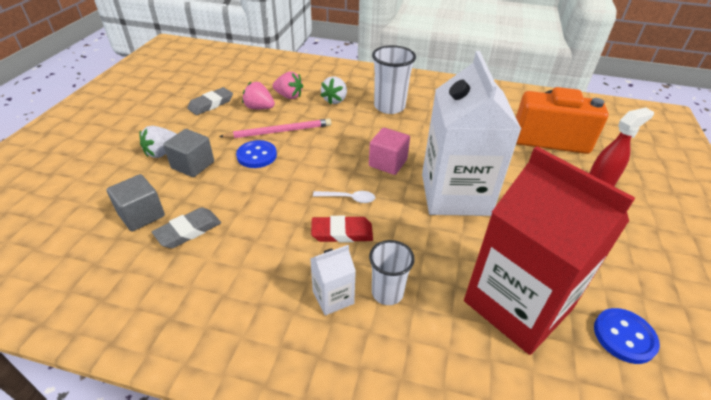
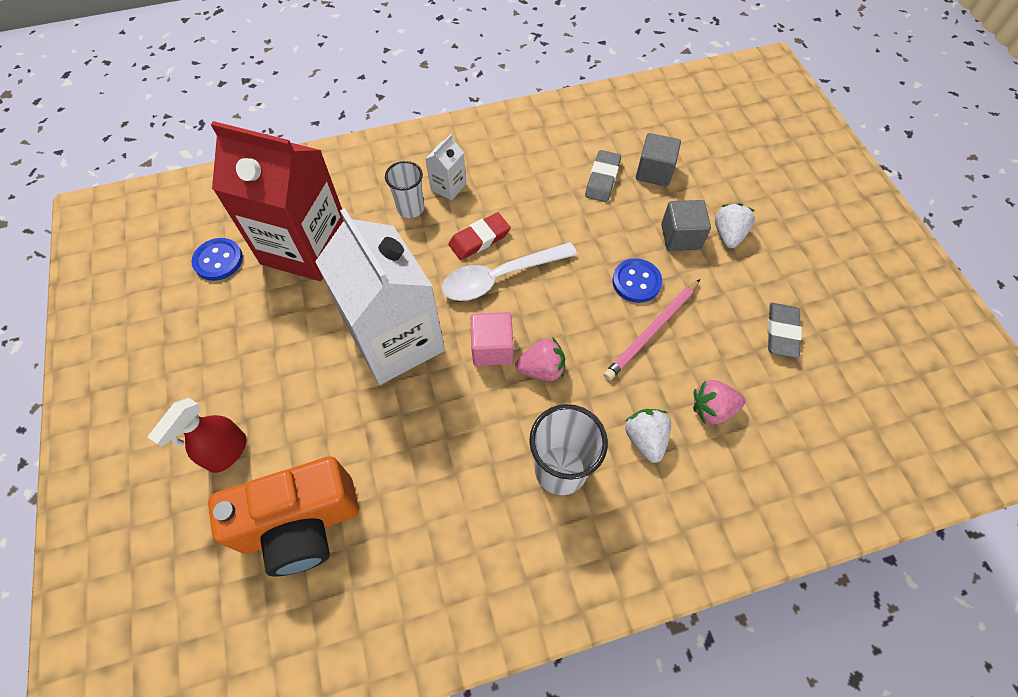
camera: 150 degrees right, 20 degrees up
pink strawberry [242,82,275,109] -> pink strawberry moved to [515,337,565,381]
white spoon [313,191,375,203] -> white spoon [442,242,577,301], size x2.05

